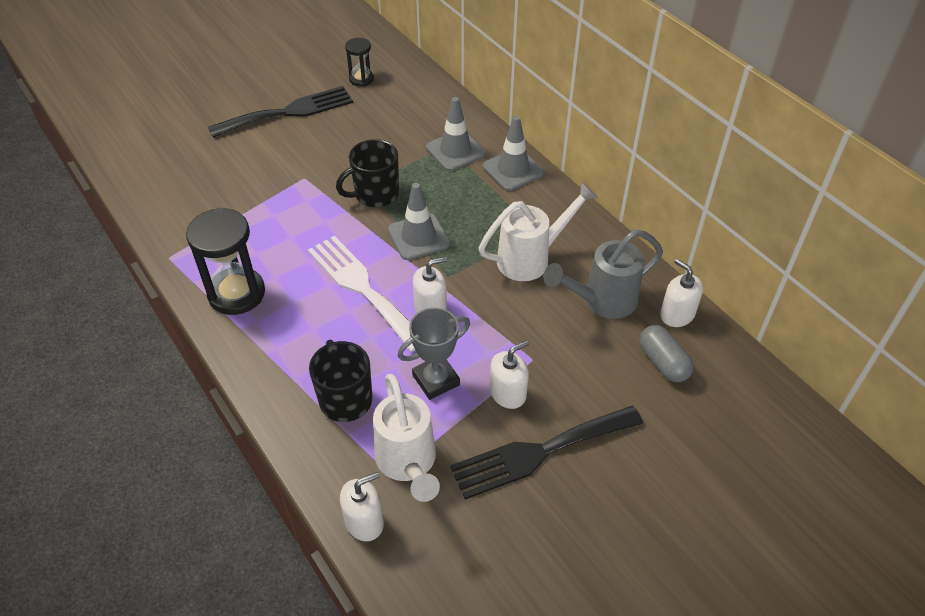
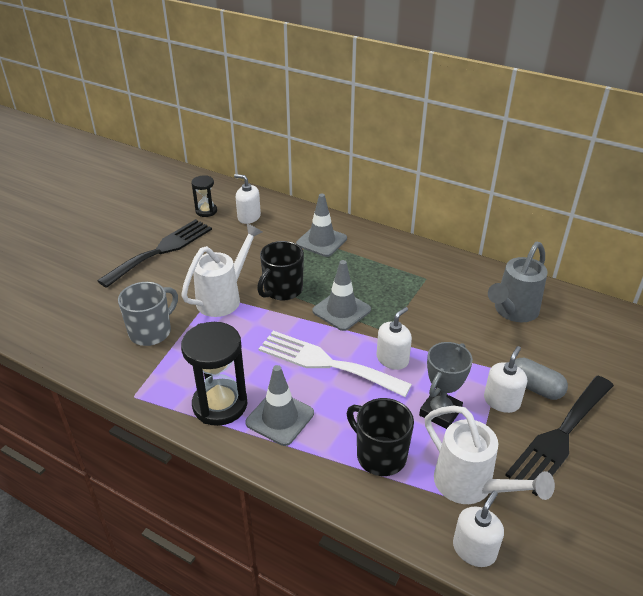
camera: 25 degrees left, 10 degrees down
white watering can [479,182,598,281] -> white watering can moved to [181,223,262,317]
grey traffic cone [483,116,544,191] -> grey traffic cone moved to [245,365,314,446]
grey capsule [639,325,694,382] -> grey capsule moved to [514,358,568,400]
white soap dispenser [660,259,703,327] -> white soap dispenser moved to [234,174,261,224]
none -> grey mug [118,282,178,346]

